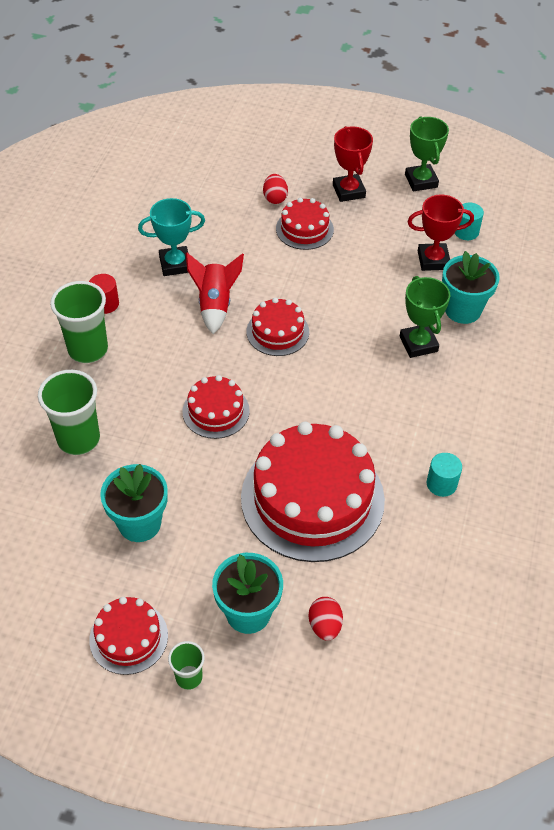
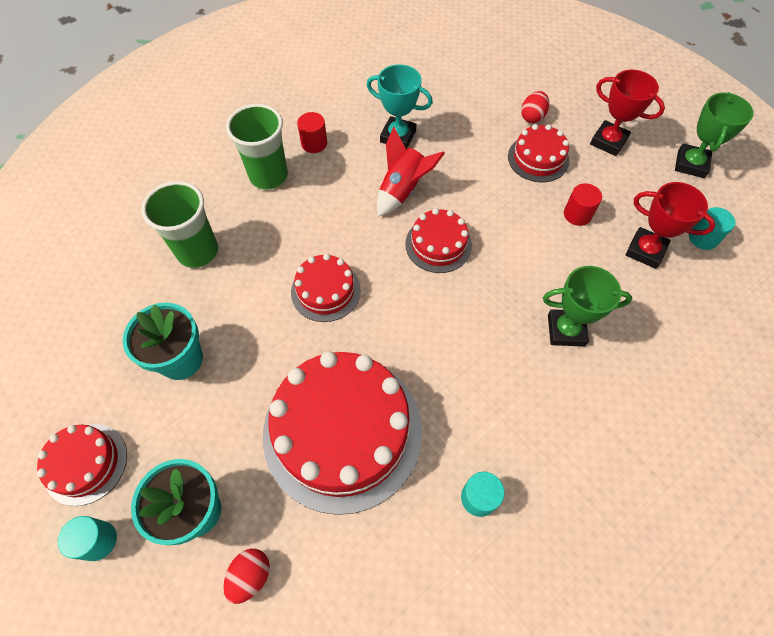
camera: 35 degrees right, 10 degrees up
green cup [168,641,205,690] -> turquoise cylinder [58,516,117,561]
red trophy [333,126,373,202] -> red trophy turned 75 degrees counterclockwise [590,70,665,156]
green trophy [400,276,450,358] -> green trophy turned 75 degrees clockwise [543,266,632,347]
turquoise flower pot [442,251,500,324] -> none
none -> red cylinder [564,183,602,226]

